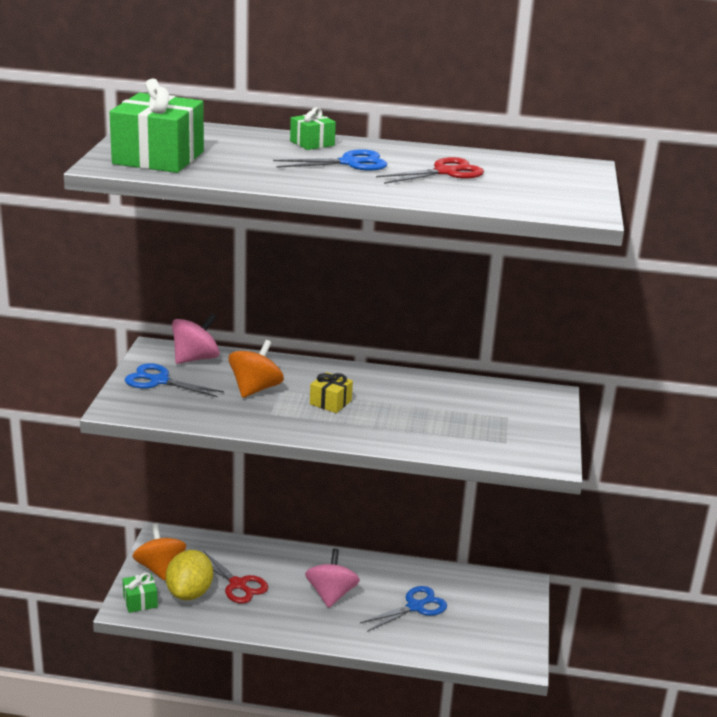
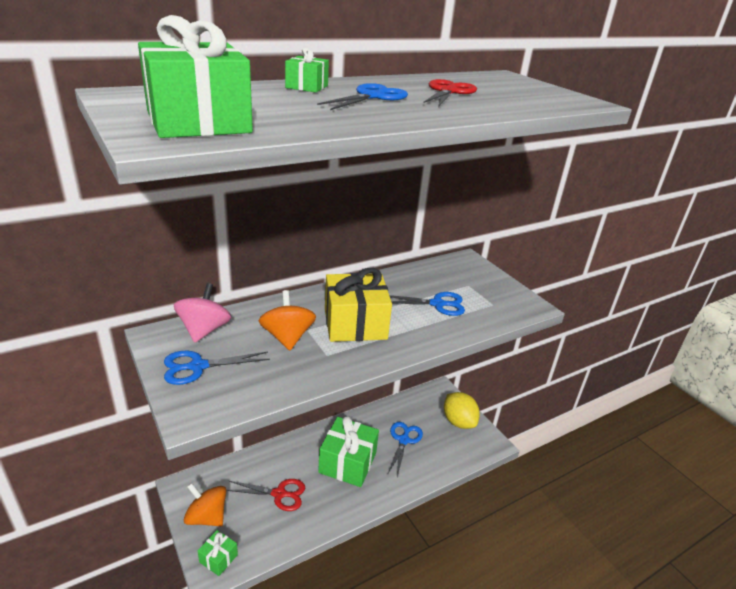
camera: 40 degrees left, 5 degrees up
yellow lemon [166,550,213,600] -> yellow lemon moved to [444,392,480,429]
pink spinning top [305,549,360,608] -> green gift [318,416,379,487]
yellow gift [310,372,353,413] -> yellow gift [325,268,392,342], size x2.05
none -> blue scissors [389,292,465,316]

